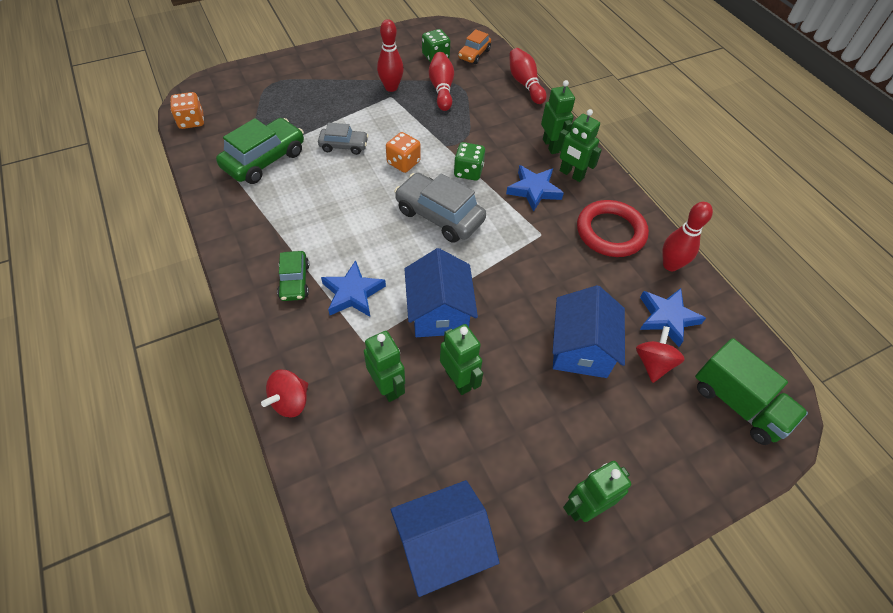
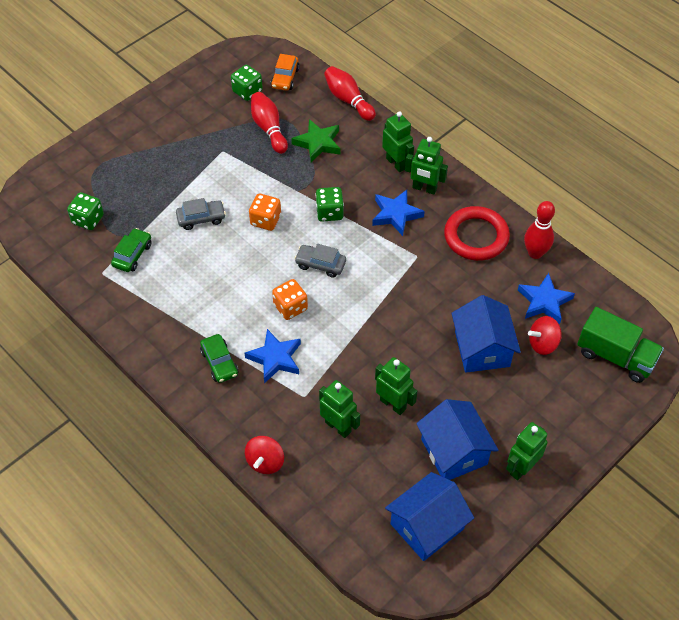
camera: 15 degrees left, 0 degrees up
orange dice [170,92,204,129] -> orange dice moved to [272,279,308,320]
green car [216,118,304,184] -> green car [111,228,152,272], size x0.58
red bowling pin [377,19,404,92] -> none
grey car [394,173,486,243] -> grey car [294,244,346,278], size x0.58
blue house [405,248,478,337] -> blue house moved to [416,399,498,480]
red spinning top [636,326,685,383] -> red spinning top turned 105 degrees counterclockwise [528,316,562,355]
none -> green dice [67,192,104,230]
none -> green star [291,119,340,162]

